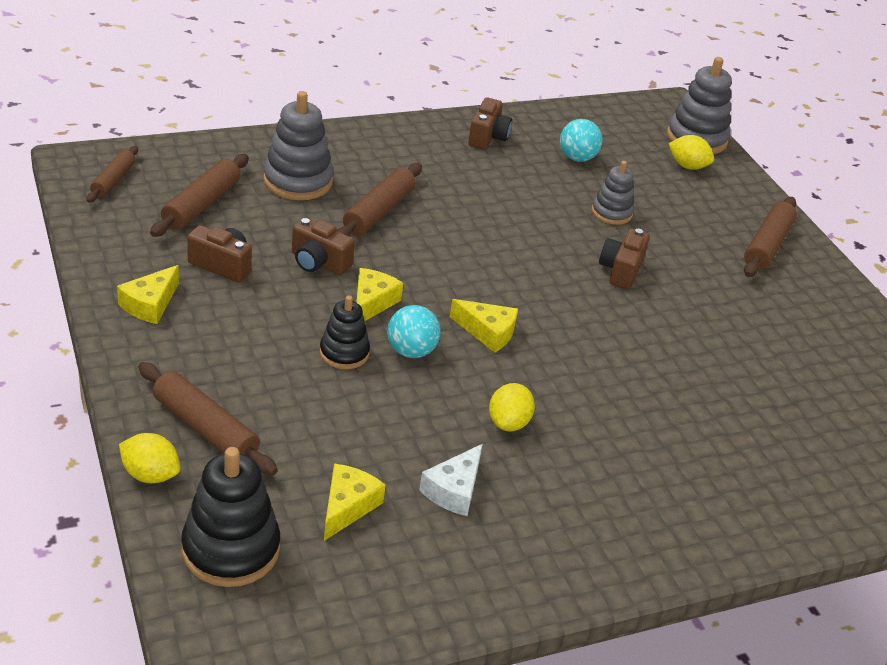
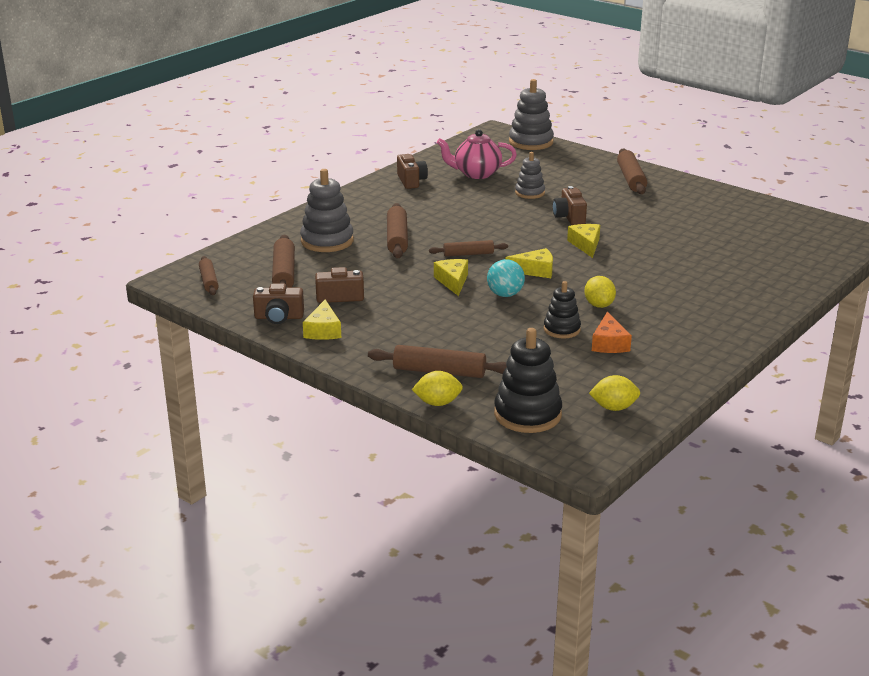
camera: 25 degrees left, 10 degrees down
brown camera [292,217,355,275] -> brown camera moved to [253,284,304,324]
black stacking toy [320,295,370,369] -> black stacking toy moved to [544,281,581,338]
yellow cheese [324,463,386,541] -> yellow cheese moved to [567,224,600,258]
white cheese [419,444,483,516] -> orange cheese [592,311,632,353]
turquoise ball [560,119,603,162] -> pink teapot [437,129,517,179]
yellow lemon [668,135,714,170] -> yellow lemon moved to [589,375,640,411]
none -> brown rolling pin [429,240,508,257]

